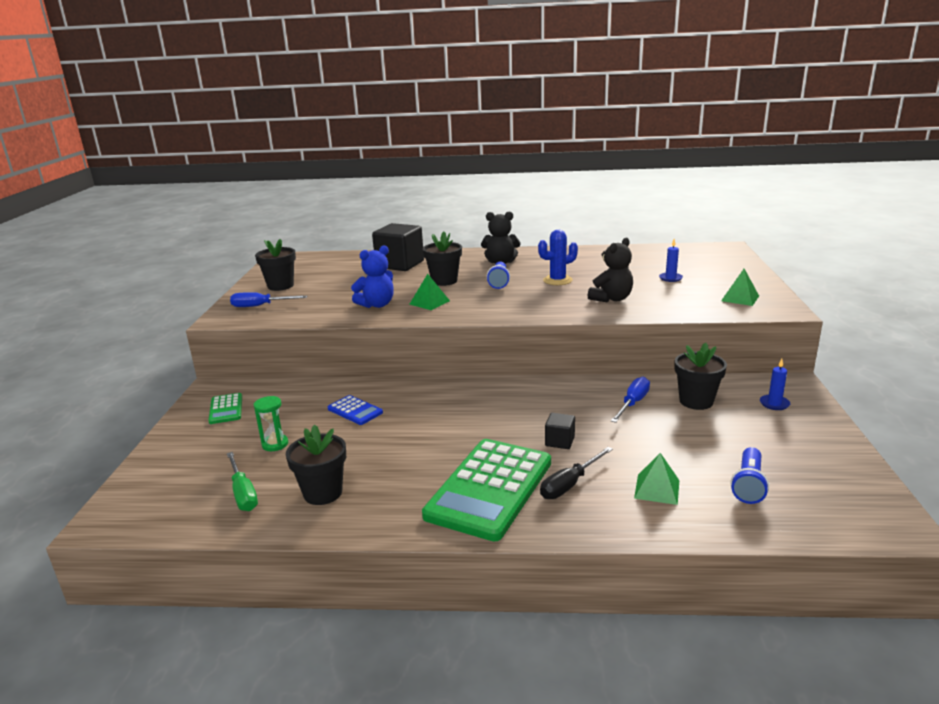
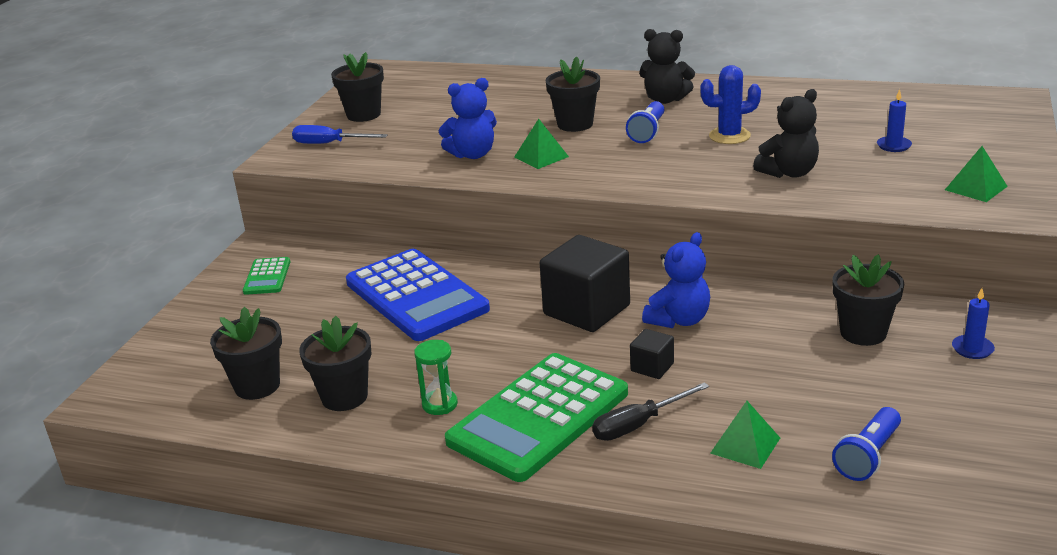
camera: 15 degrees right, 5 degrees up
green screwdriver [227,452,258,511] -> black flower pot [210,307,282,400]
green hourglass [254,396,288,451] -> green hourglass moved to [414,340,458,415]
blue calculator [328,395,383,425] -> blue calculator [346,249,490,341], size x2.21
black cube [372,223,424,271] -> black cube moved to [540,235,630,332]
blue screwdriver [611,377,650,423] -> none
none -> blue teddy bear [642,232,710,328]

